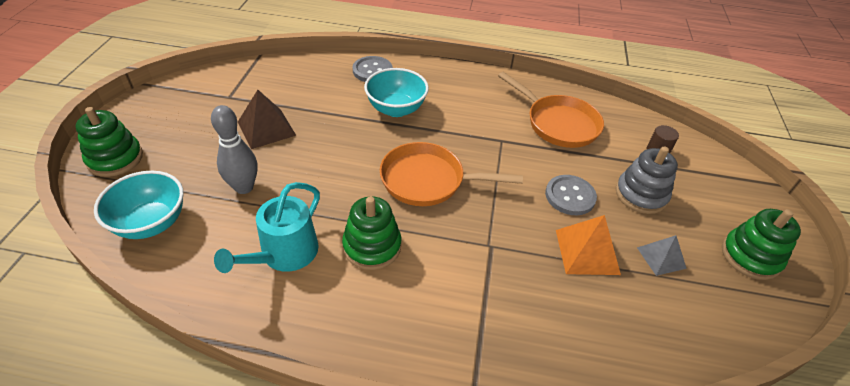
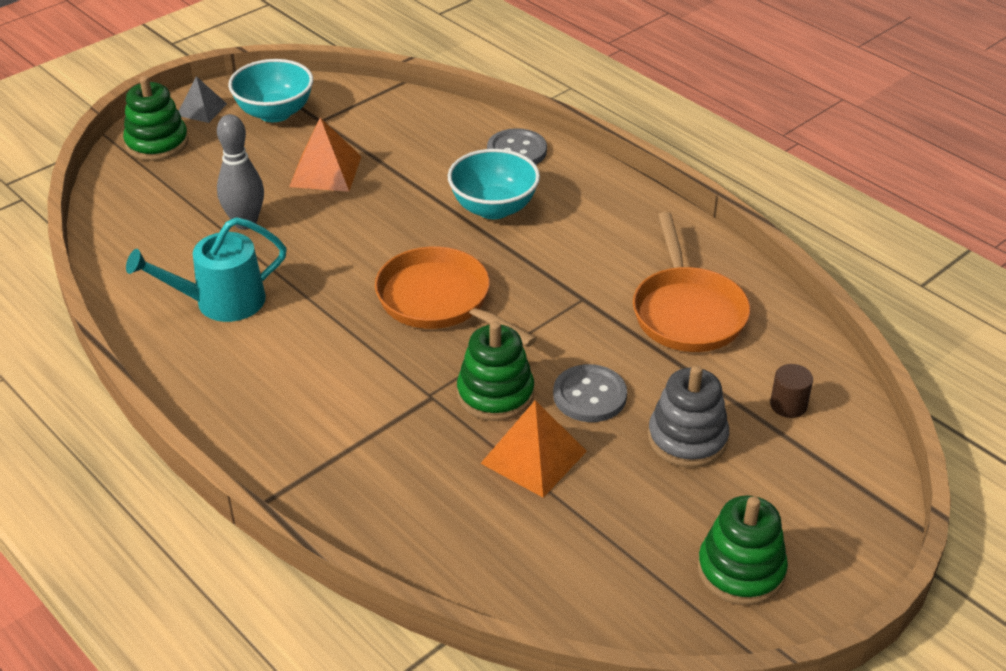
camera: 40 degrees right, 5 degrees down
turquoise bowl [94,171,184,239] -> turquoise bowl moved to [228,59,313,122]
brown pyramid [238,90,296,149] -> orange pyramid [289,118,362,192]
green stacking toy [342,196,401,270] -> green stacking toy moved to [457,321,534,421]
grey pyramid [637,235,687,276] -> grey pyramid moved to [179,76,227,123]

